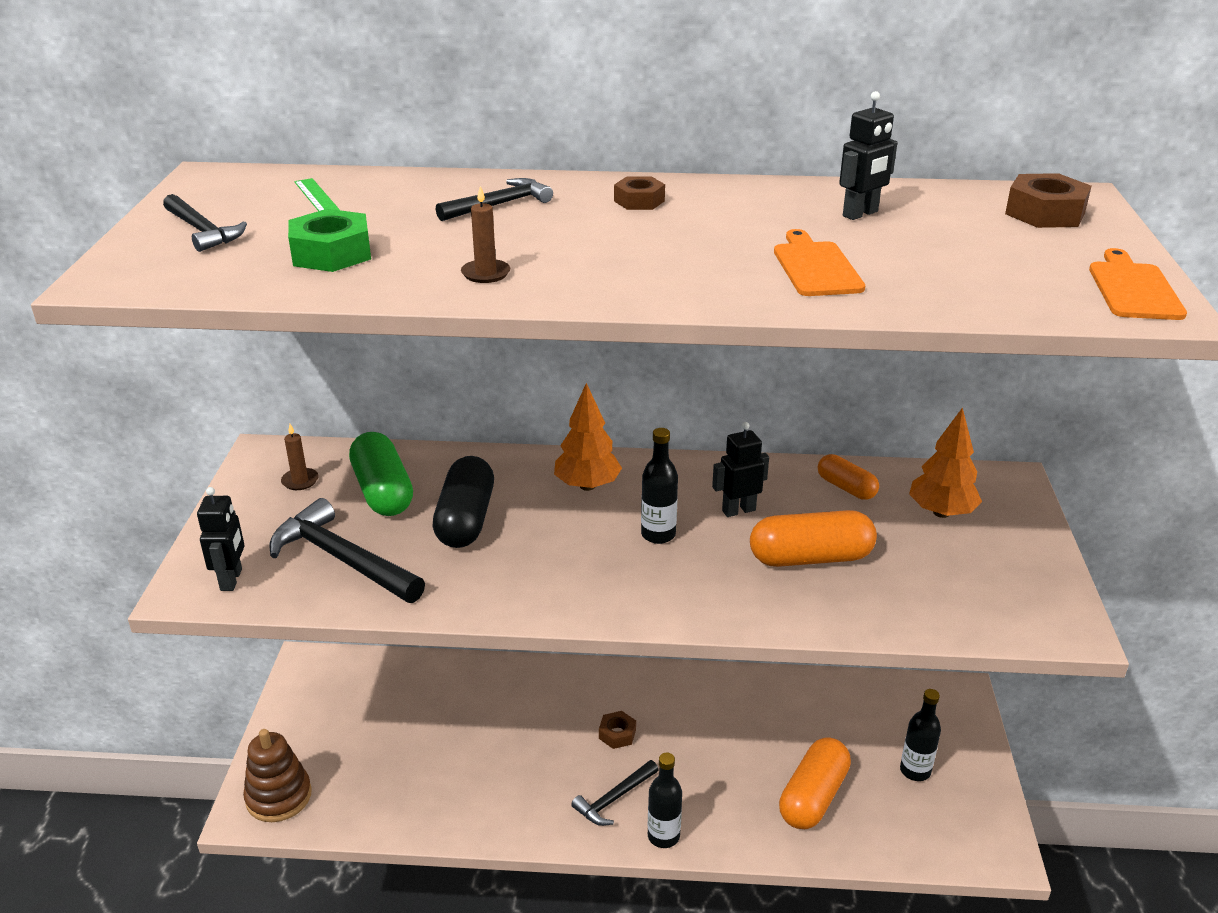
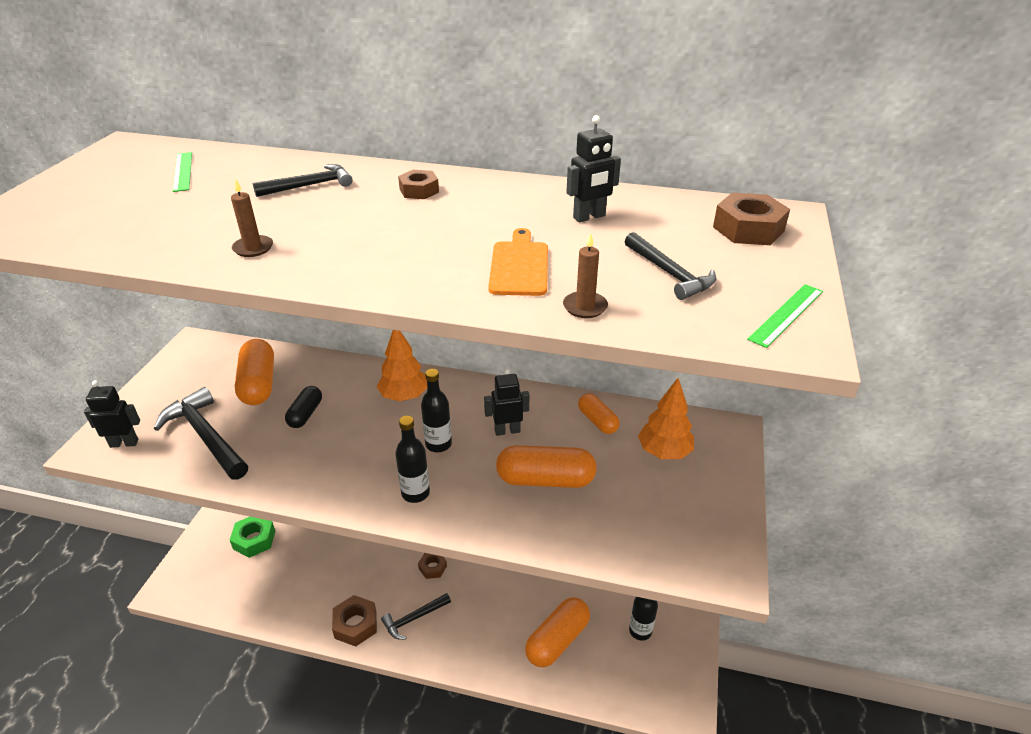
camera: 10 degrees right, 5 degrees up
black hammer [163,194,247,252] -> black hammer moved to [625,232,716,300]
black robot [197,487,245,591] -> black robot turned 105 degrees counterclockwise [84,380,140,448]
brown stacking toy [243,729,312,822] -> none
brown candle [281,424,319,490] -> brown candle moved to [563,232,608,318]
green nut [288,209,371,272] -> green nut moved to [230,517,275,558]
green capsule [349,432,413,516] -> orange capsule [235,339,274,405]
black capsule [432,456,494,548] -> black capsule [285,386,322,428], size x0.60
black bottle [648,753,682,848] -> black bottle moved to [395,416,430,503]
orange cutting board [1089,248,1187,320] -> green ruler [747,284,823,348]
none -> brown nut [332,595,377,647]

